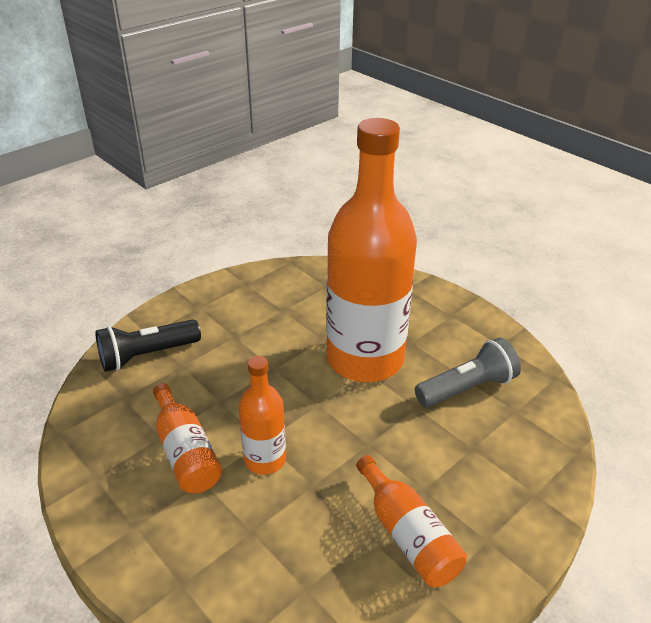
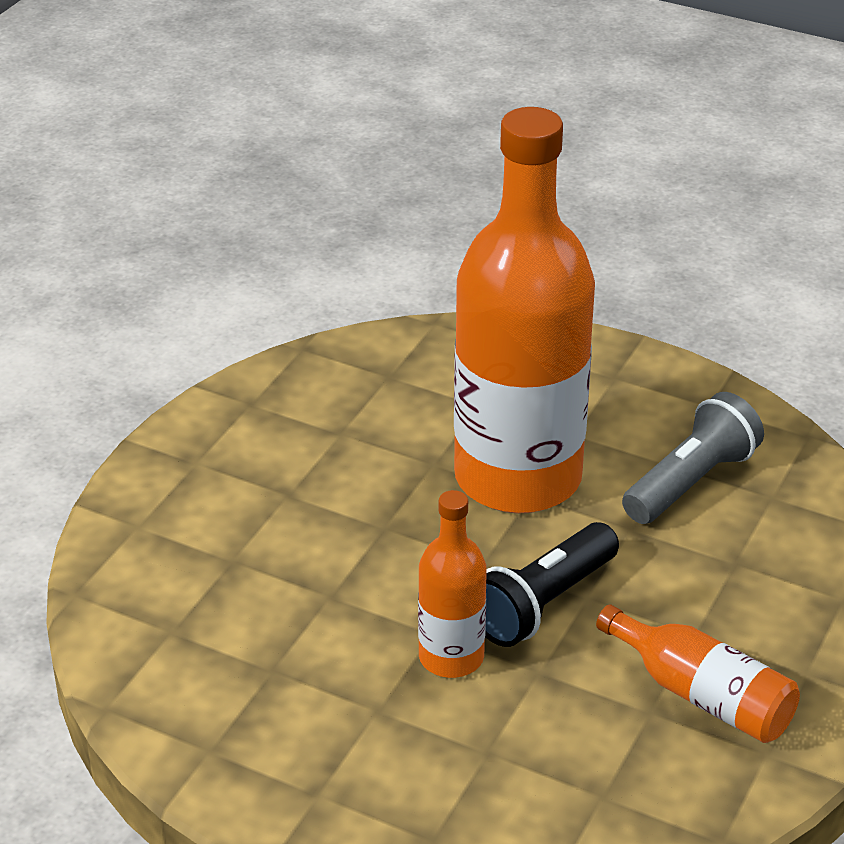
camera: 20 degrees left, 0 degrees up
black flashlight [95,319,201,372] -> black flashlight moved to [485,522,619,647]
orange bottle [153,383,222,493] -> none

